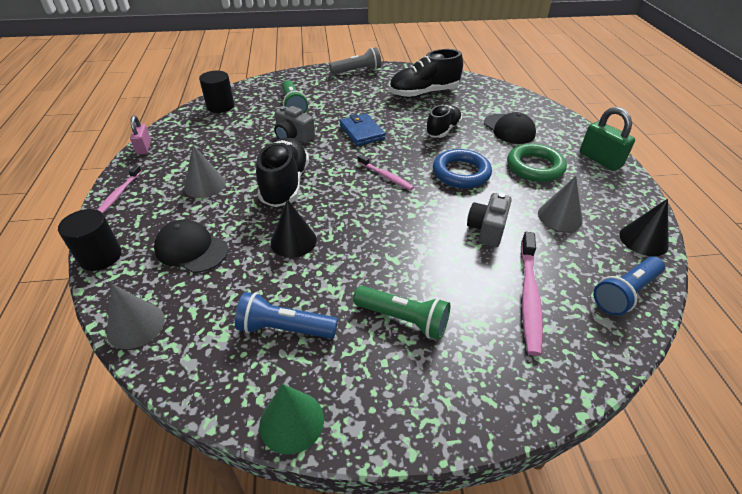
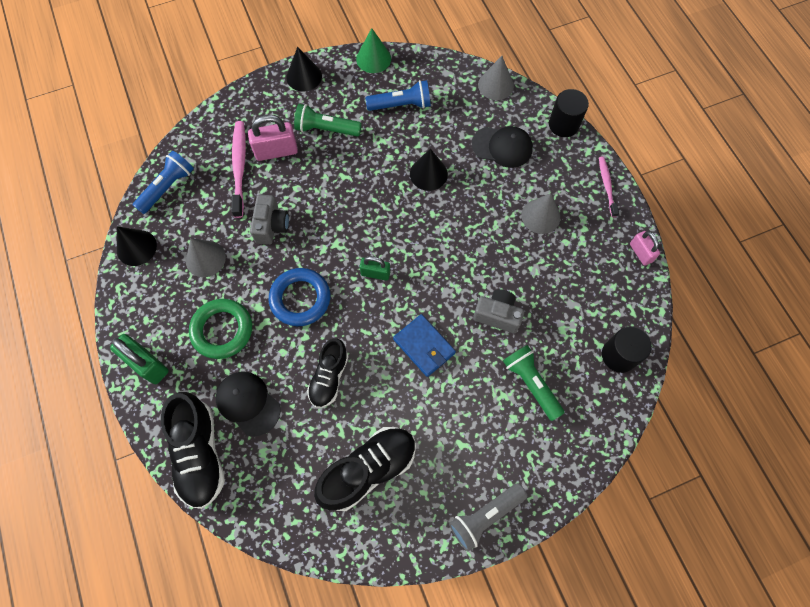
camera: 165 degrees right, 25 degrees up
black shoe [256,138,309,207] -> black shoe moved to [161,392,225,509]
pink toothbrush [358,155,414,190] -> green padlock [360,256,390,281]
none -> pink padlock [248,115,298,161]
none -> black cone [286,47,322,91]

